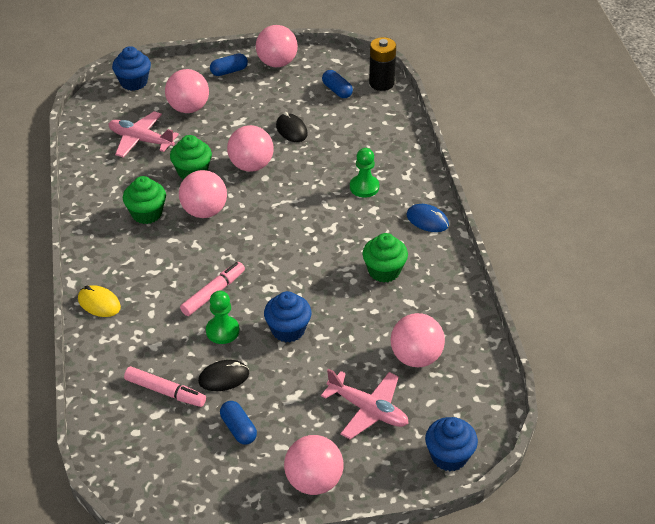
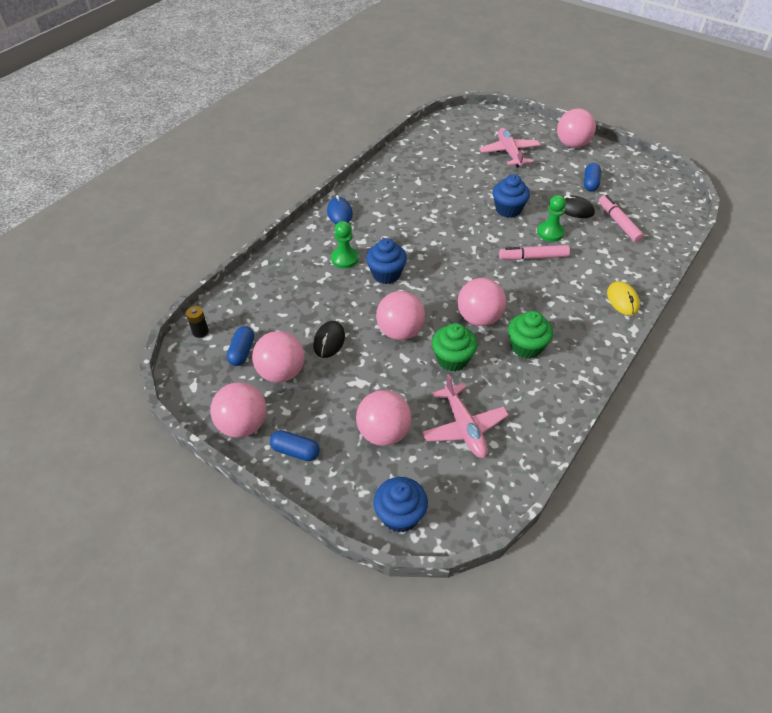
camera: 135 degrees left, 5 degrees up
green cupcake [363,233,408,282] -> none
black battery [369,37,396,91] -> black battery [186,306,209,338], size x0.56
pink ball [391,313,445,367] -> pink ball moved to [252,331,304,383]
blue cupcake [425,417,478,471] -> blue cupcake moved to [366,238,407,284]

